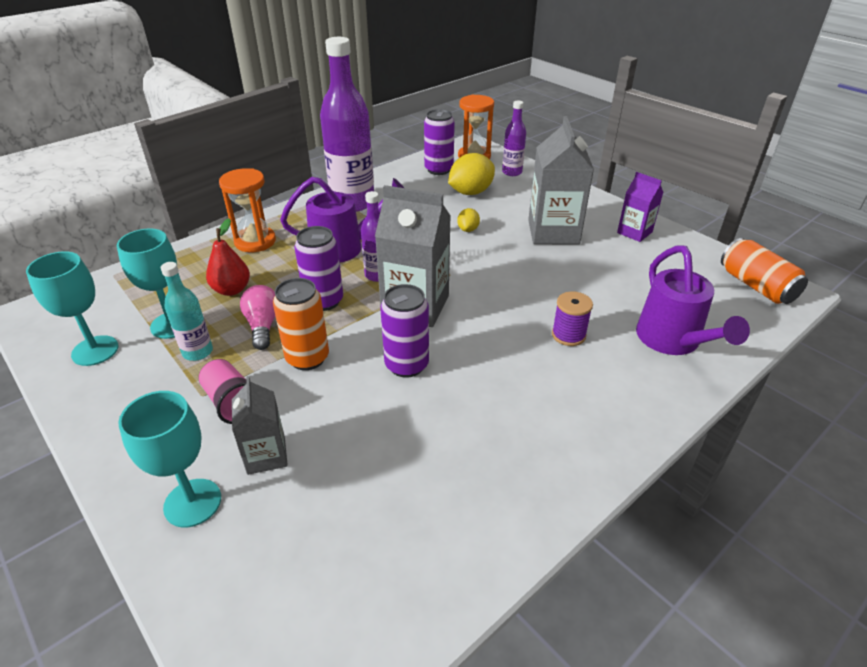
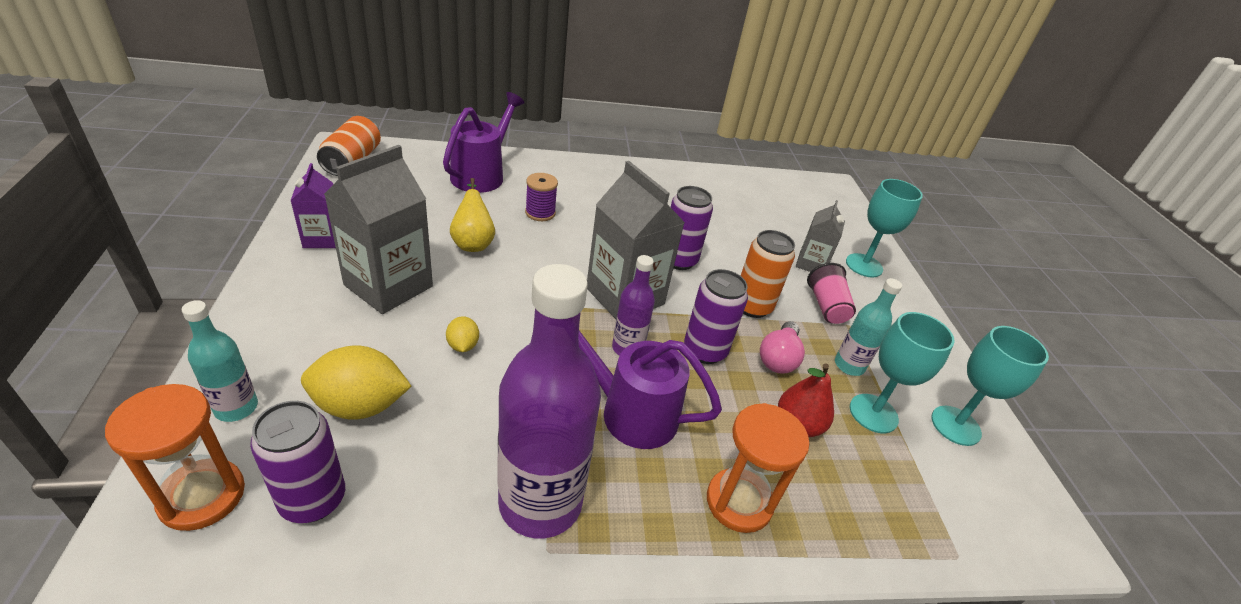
camera: 150 degrees left, 0 degrees up
yellow lemon [457,208,480,232] -> yellow lemon turned 60 degrees counterclockwise [446,316,479,352]
purple bottle [502,100,526,176] -> turquoise bottle [182,300,258,422]
none -> yellow pear [450,178,495,252]

